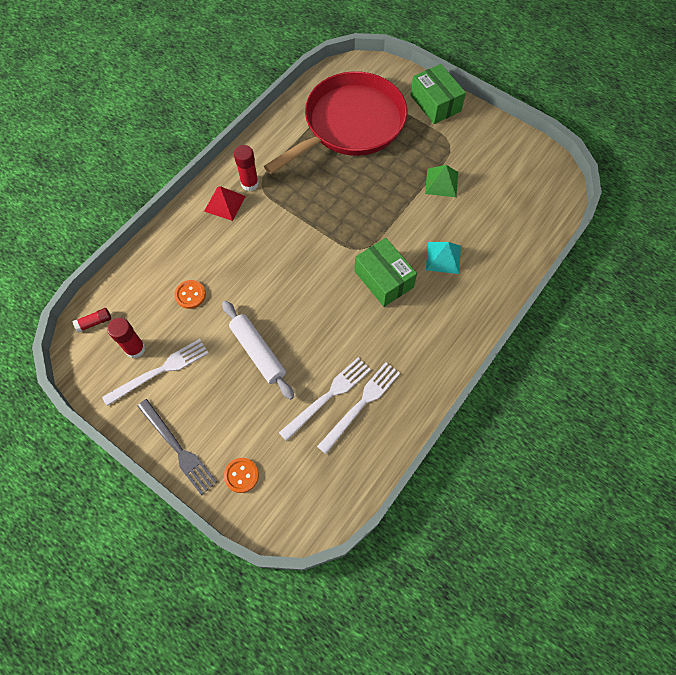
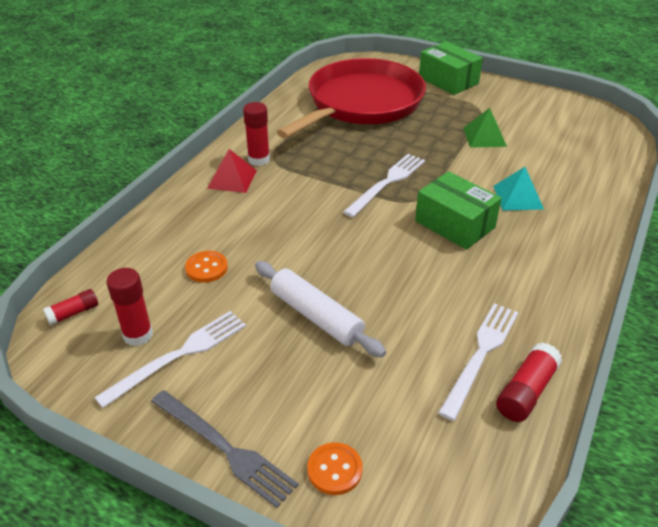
camera: 10 degrees left, 25 degrees down
white fork [279,357,371,441] -> white fork moved to [343,154,425,217]
none -> red glue stick [496,342,562,422]

